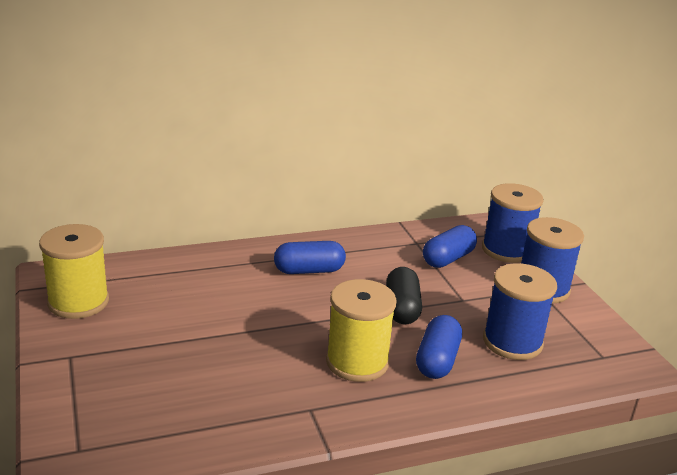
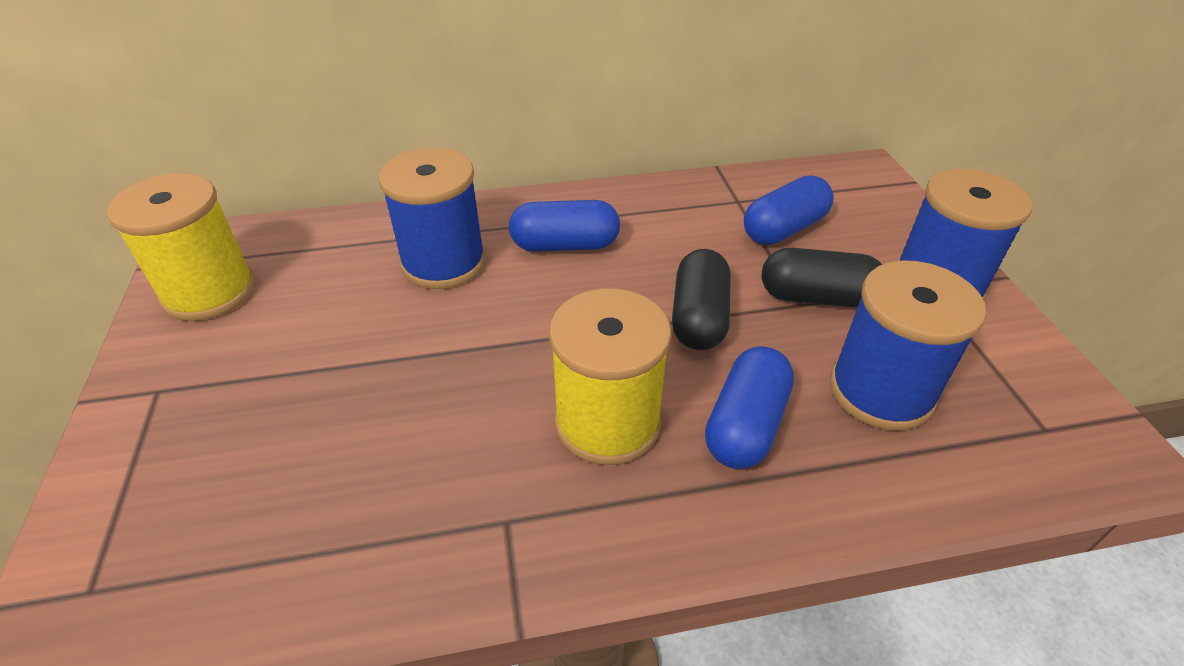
camera: 10 degrees right, 15 degrees up
blue spool [482,183,544,263] -> blue spool moved to [379,148,486,289]
none -> black capsule [762,248,882,307]

